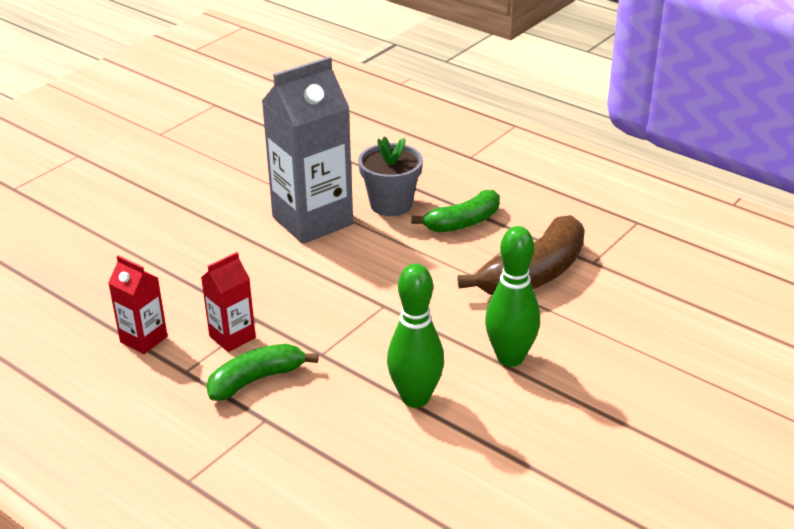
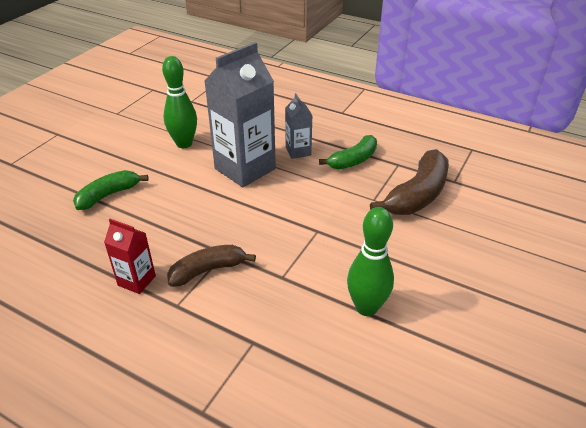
camera: 10 degrees left, 5 degrees up
red carton [201,252,256,352] -> brown banana [167,245,256,287]
green banana [206,344,319,401] -> green banana moved to [73,170,149,210]
grey flower pot [358,137,423,216] -> grey carton [285,93,313,159]
green bowling pin [485,226,540,367] -> green bowling pin moved to [162,56,197,148]

